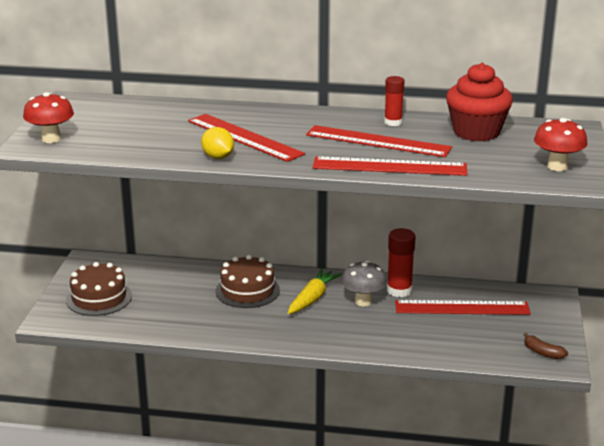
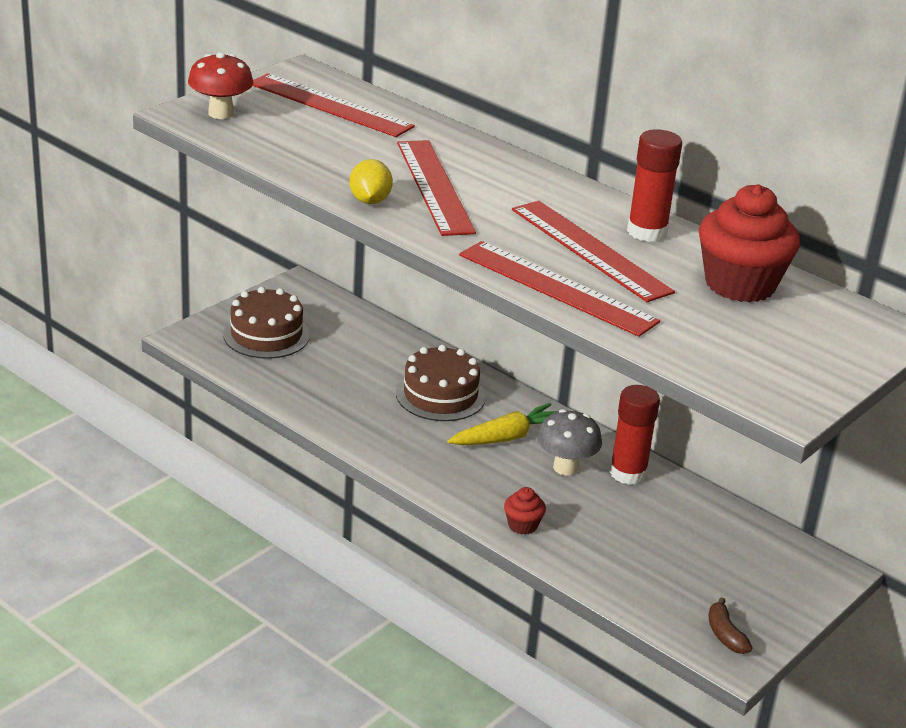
camera: 30 degrees right, 5 degrees up
red glue stick [384,76,405,126] -> red glue stick [627,129,682,242], size x1.52
red ruler [395,300,531,315] -> red ruler moved to [253,73,415,137]
red mushroom [534,118,588,171] -> none
none -> red cupcake [504,487,546,535]

